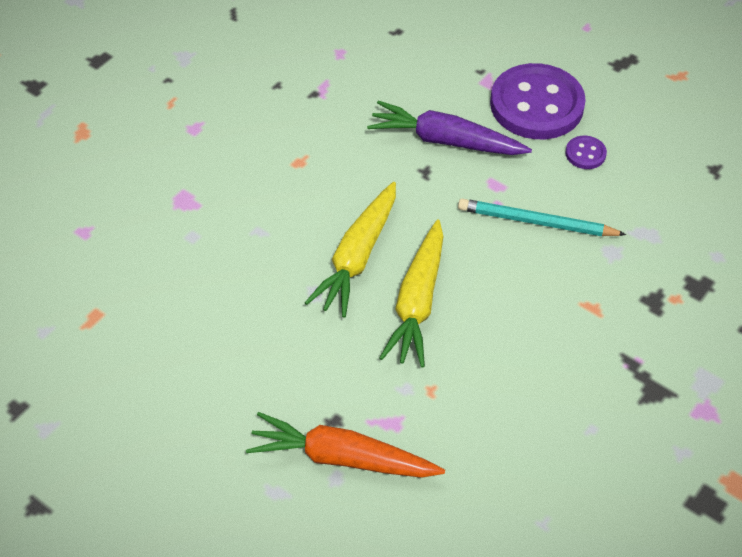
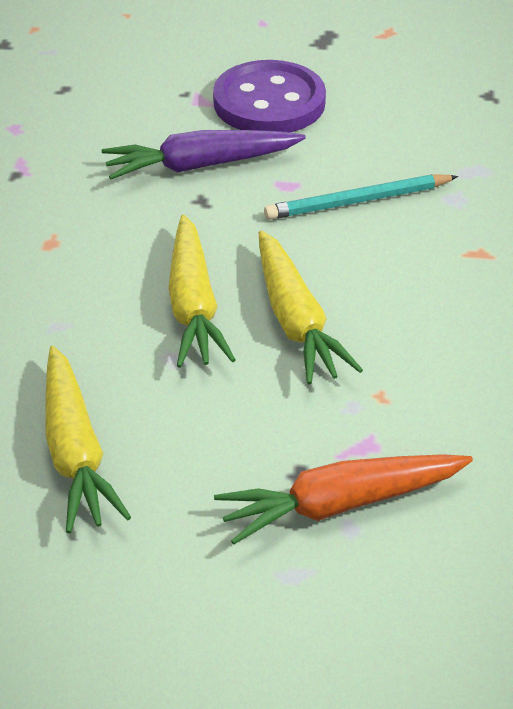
camera: 30 degrees left, 10 degrees down
purple button [565,136,607,169] -> none
none -> yellow carrot [45,346,131,533]

